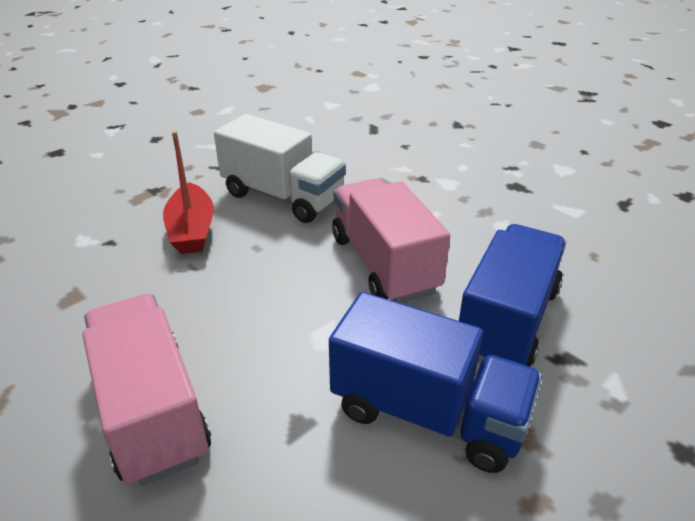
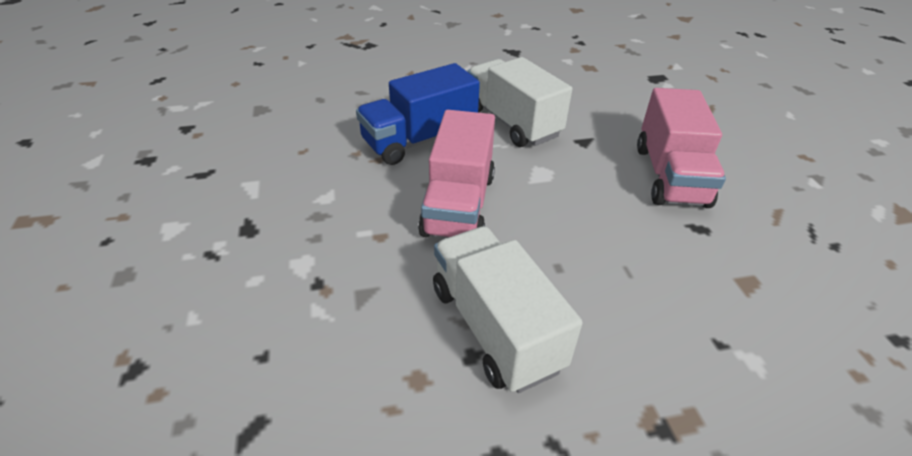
camera: 150 degrees left, 5 degrees up
red boat [163,131,214,254] -> none
blue truck [329,292,542,473] -> white truck [468,57,572,147]

